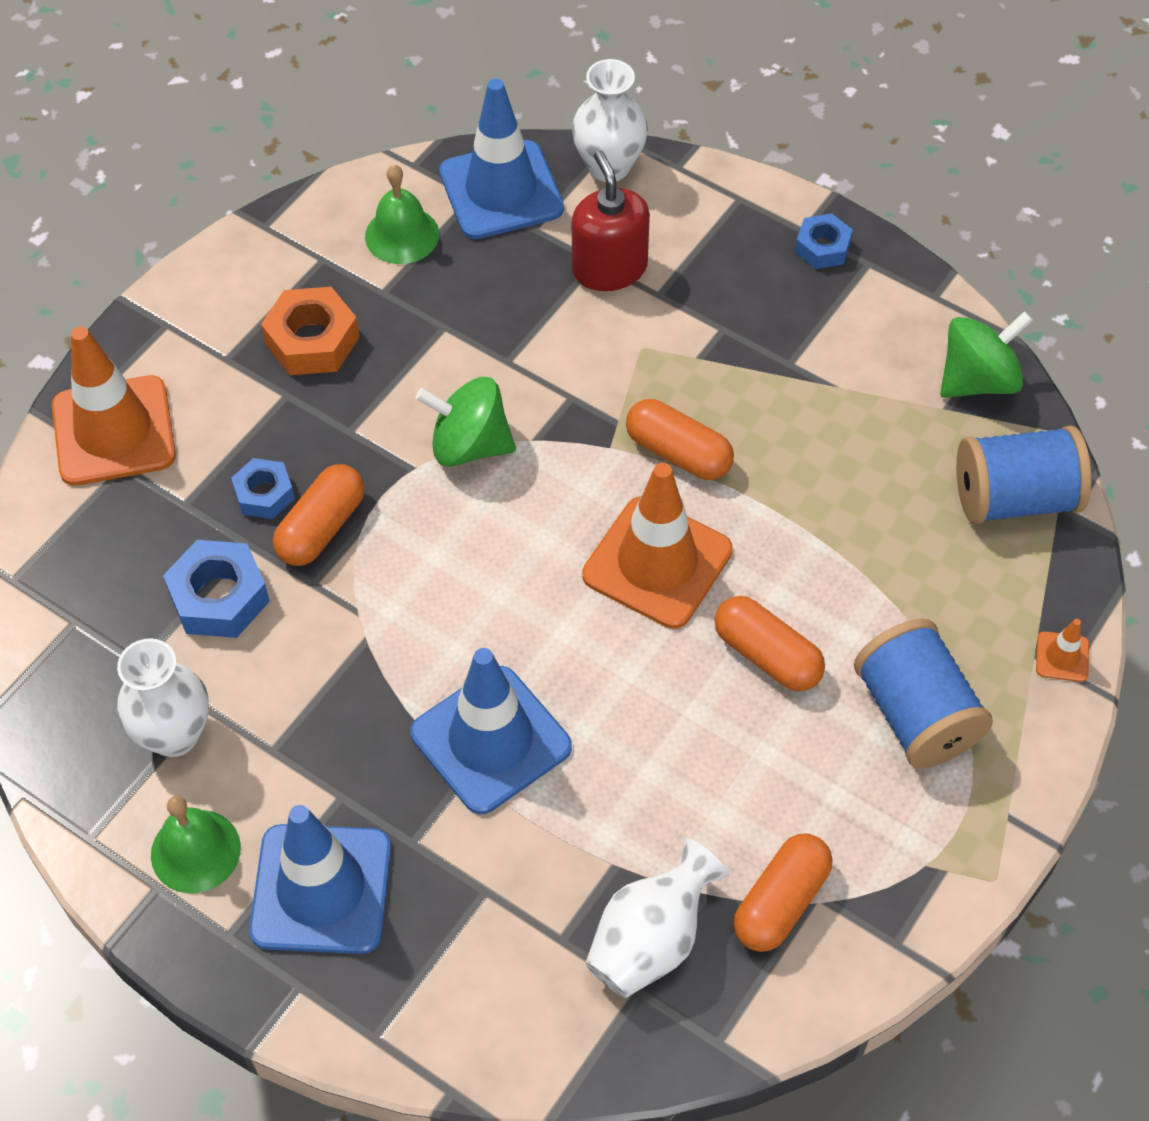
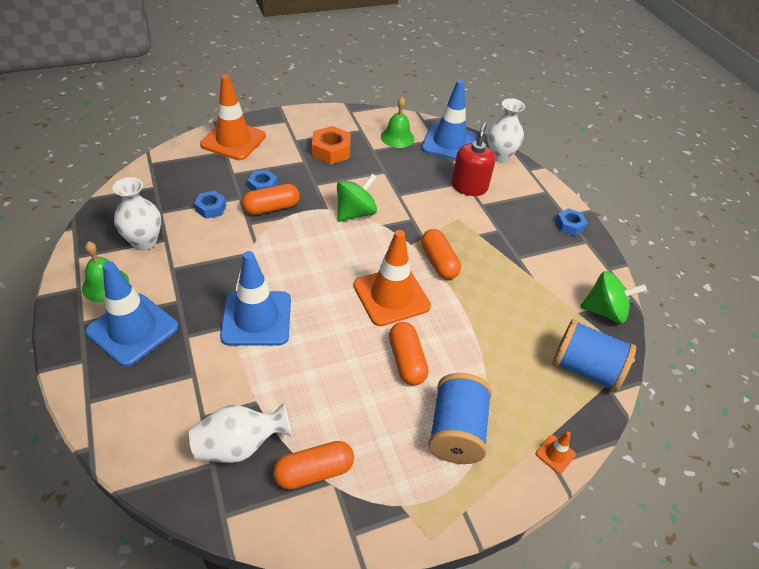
camera: 30 degrees right, 10 degrees down
blue nut [163,540,270,638] -> blue nut [194,191,226,219], size x0.63
green spinning top [416,377,516,467] -> green spinning top turned 90 degrees clockwise [337,174,377,222]

